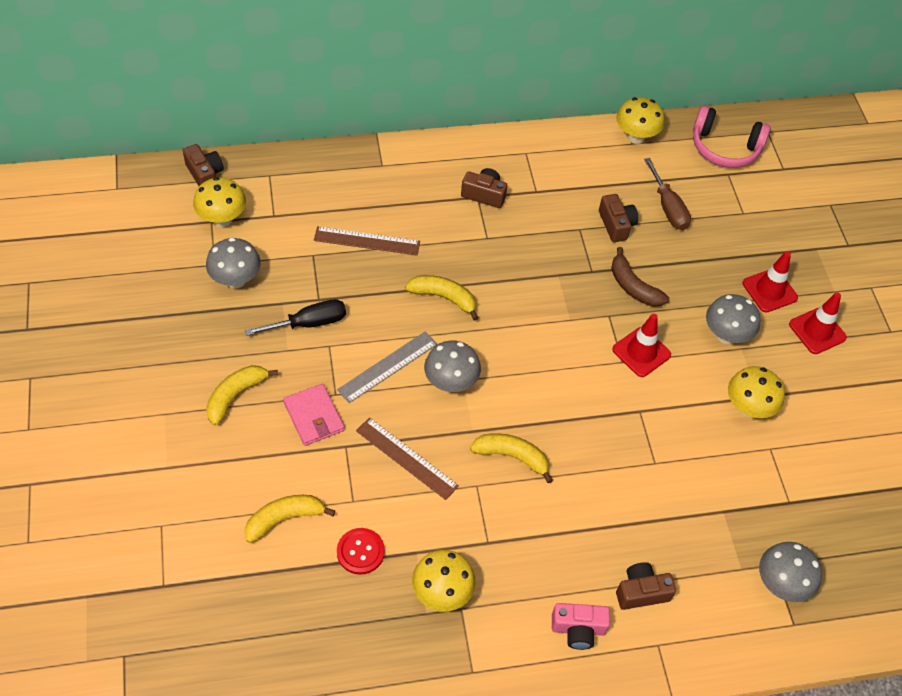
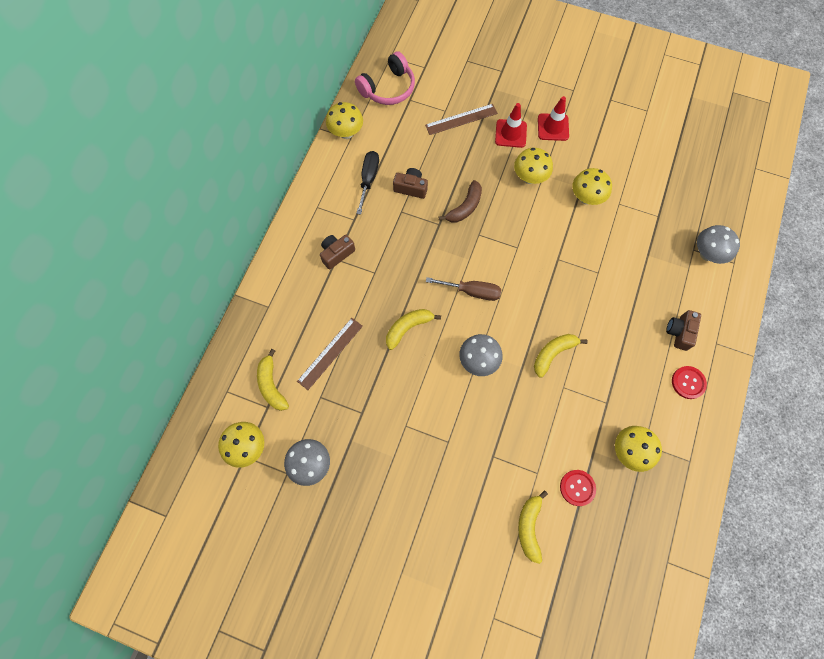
camera: 55 degrees left, 15 degrees up
brown camera [183,144,224,186] -> none
yellow banana [206,365,278,425] -> yellow banana moved to [257,349,289,411]
black screwdriver [245,299,346,336] -> black screwdriver moved to [356,151,379,215]
pink wallet [283,384,345,446] -> none
grey ruler [337,332,437,403] -> none
brown ruler [356,417,459,500] -> brown ruler moved to [425,104,498,135]
pink camera [552,603,610,650] -> red button [672,366,707,399]
brown banana [611,247,669,307] -> brown banana turned 45 degrees counterclockwise [439,180,482,223]
red traffic cone [612,314,671,377] -> none
brown screwdriver [644,158,691,230] -> brown screwdriver moved to [426,277,501,301]
grey mushroom [706,294,761,344] -> yellow mushroom [514,148,553,184]

